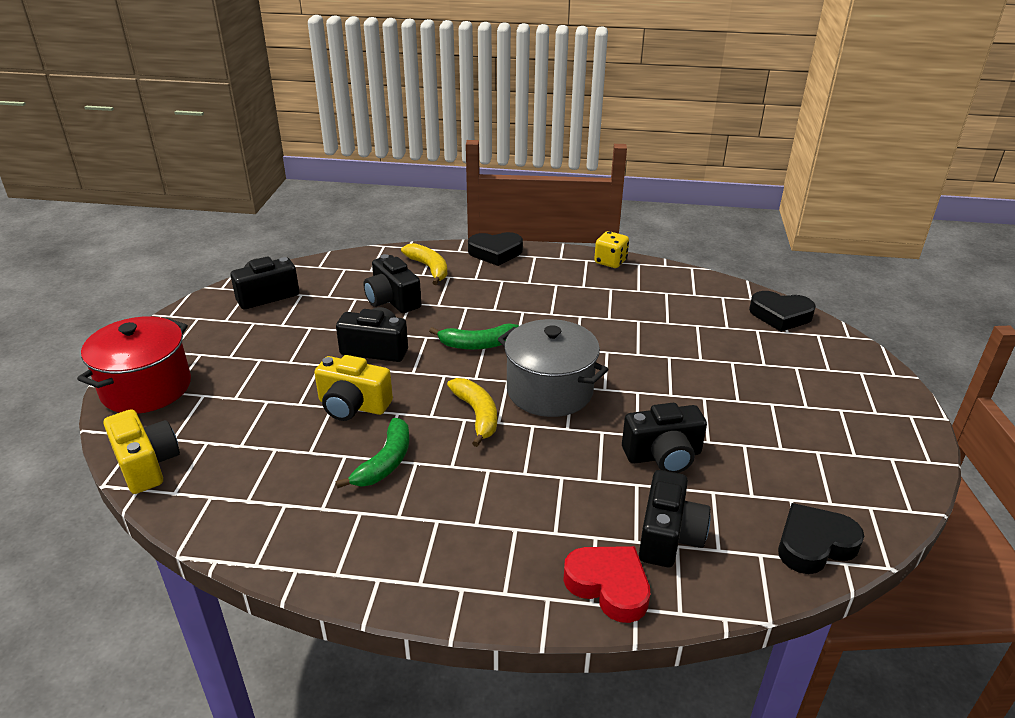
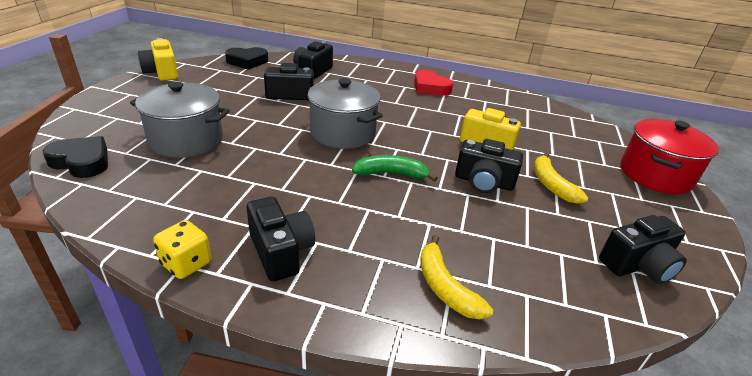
camera: 175 degrees left, 0 degrees up
yellow camera [104,409,180,494] -> yellow camera moved to [138,38,178,81]
green banana [336,418,409,489] -> none
black camera [364,254,421,313] -> black camera moved to [247,197,315,282]
yellow banana [447,378,497,447] -> yellow banana moved to [534,152,588,204]
black heart [468,232,523,266] -> none
red heart [563,546,650,623] -> red heart moved to [414,70,453,96]
none -> grey pot [130,82,230,158]

